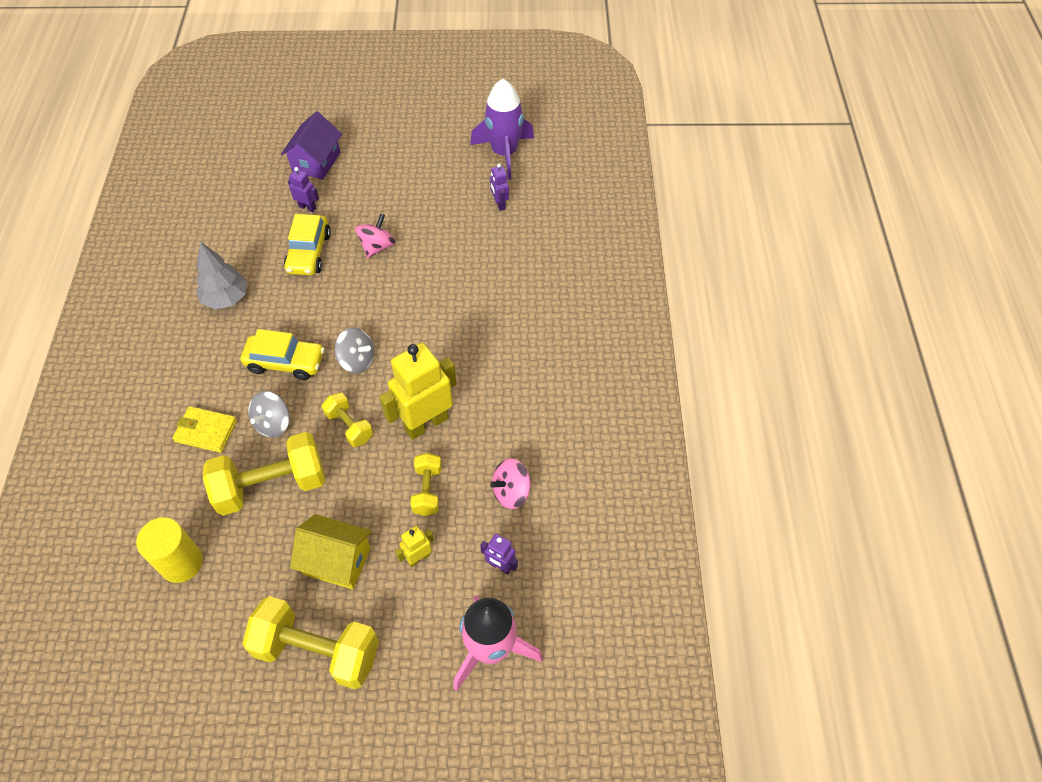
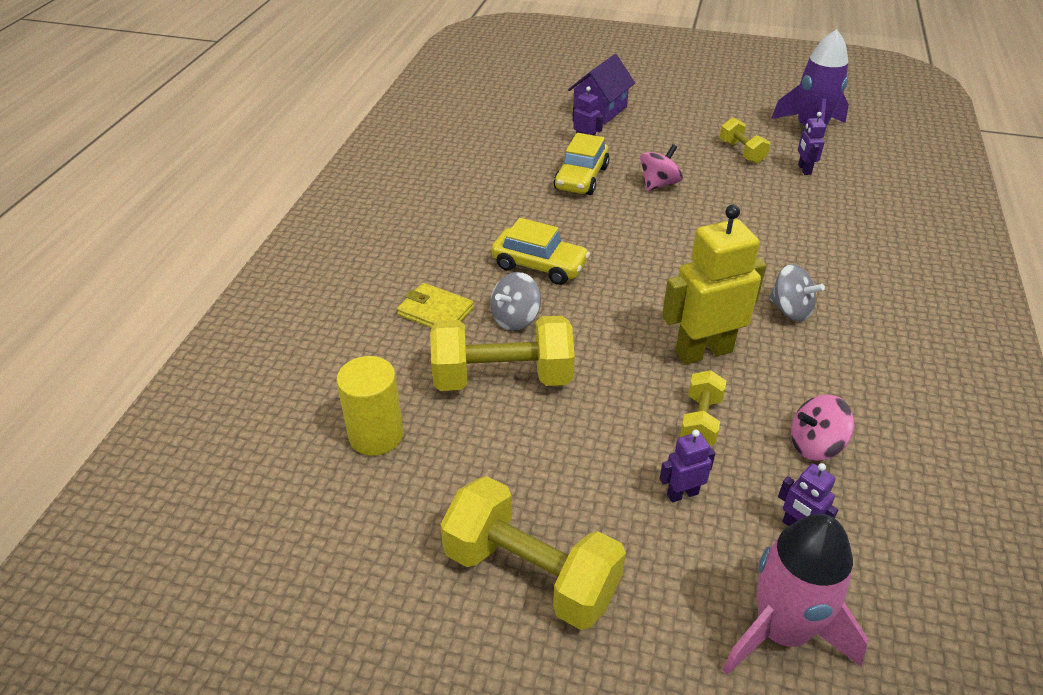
camera: 15 degrees right, 15 degrees down
grey tree [196,242,247,309] -> none
yellow house [290,514,372,590] -> none
yellow dumbbell [322,393,373,447] -> yellow dumbbell moved to [720,117,770,164]
grey spinning top [334,327,375,373] -> grey spinning top moved to [769,264,825,322]
yellow robot [395,526,434,567] -> purple robot [660,430,715,503]

